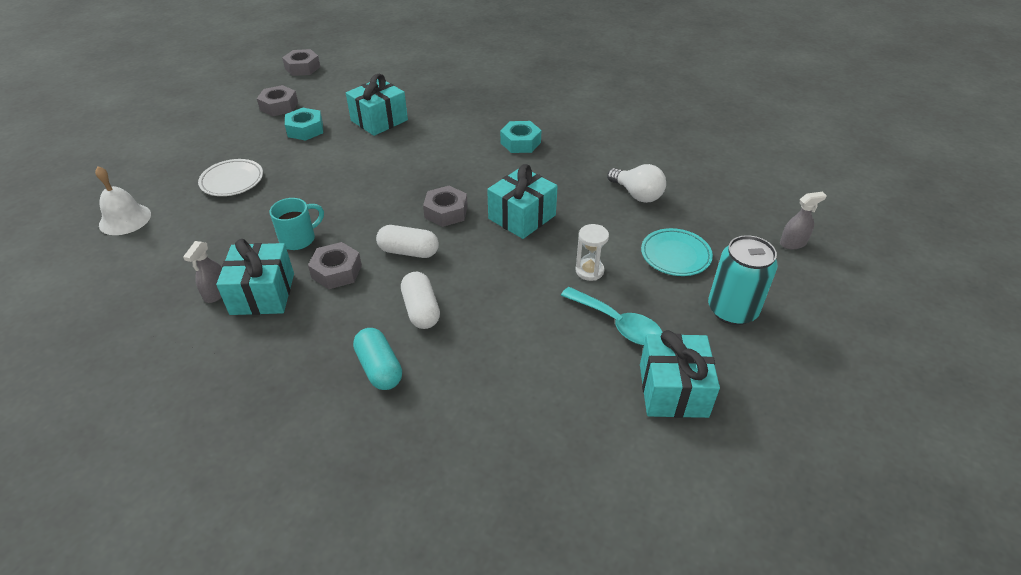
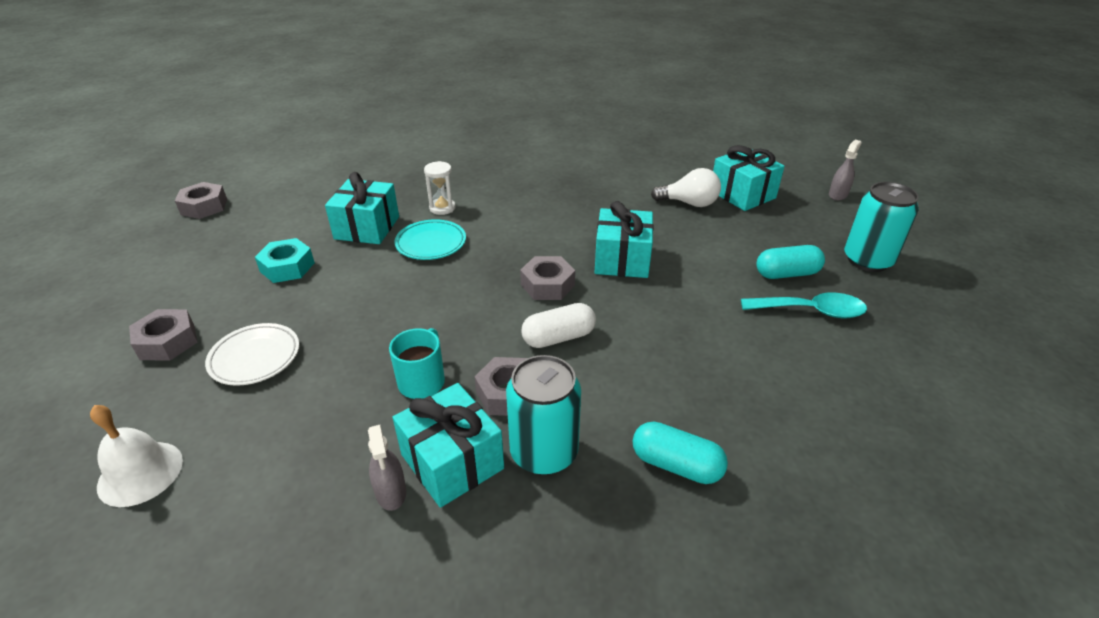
camera: 35 degrees left, 5 degrees down
grey nut [257,85,298,116] -> grey nut moved to [129,309,198,361]
white capsule [401,272,440,329] -> none
turquoise nut [500,121,541,153] -> none
white hourglass [576,224,609,281] -> white hourglass moved to [424,161,456,215]
turquoise gift [640,330,720,418] -> turquoise gift moved to [713,145,784,211]
turquoise plate [641,228,713,276] -> turquoise plate moved to [395,219,466,260]
none -> turquoise can [506,355,581,475]
none -> turquoise capsule [757,245,825,279]

